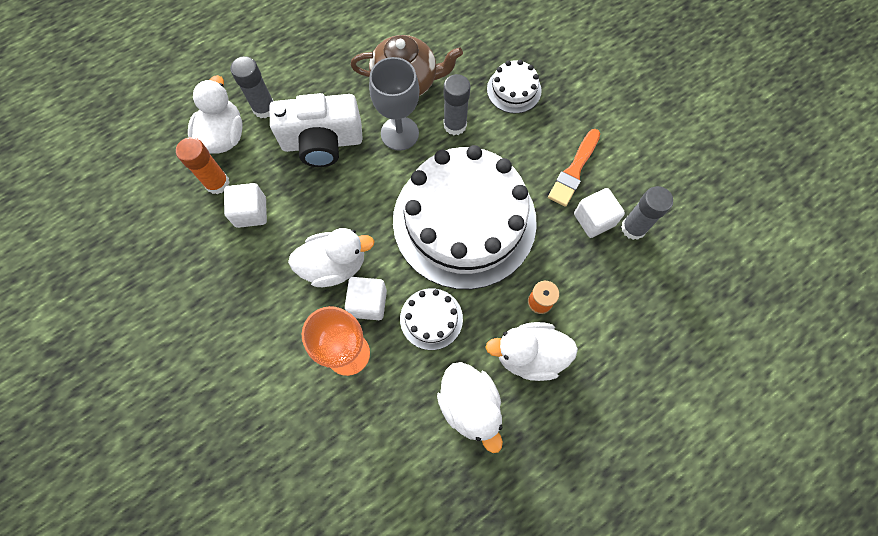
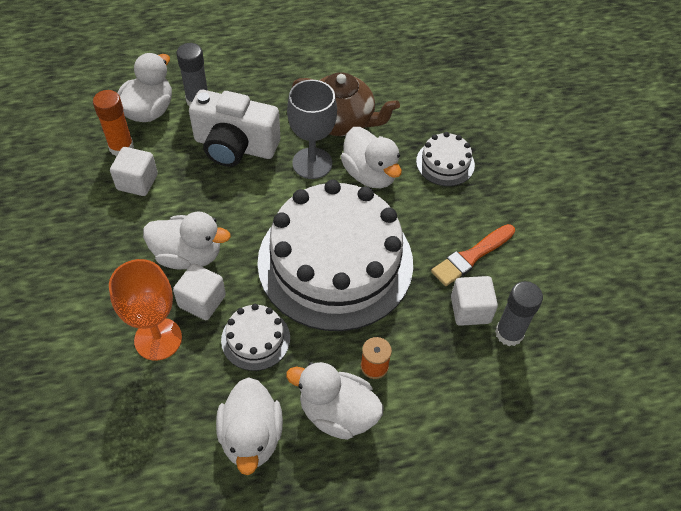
camera: 20 degrees right, 15 degrees down
grey glue stick [444,74,470,135] -> white duck [341,127,402,188]

